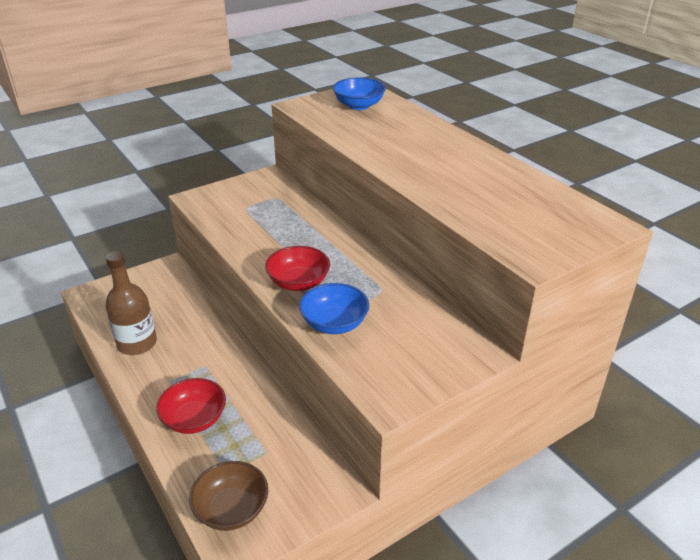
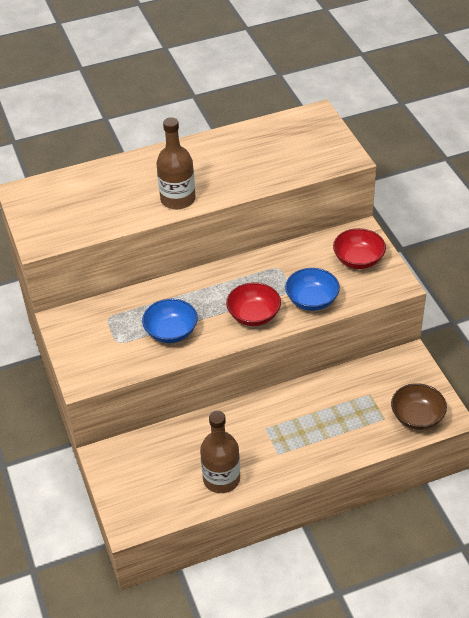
camera: 75 degrees left, 10 degrees up
red bowl [156,378,226,434] -> red bowl moved to [333,228,386,269]
blue bowl [333,78,386,110] -> blue bowl moved to [142,299,198,343]
none -> brown bottle [156,117,196,209]

